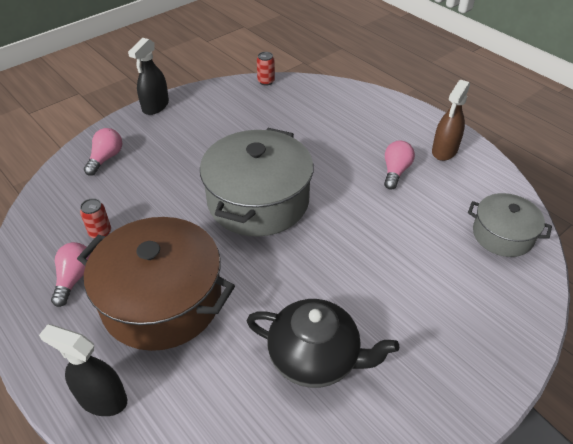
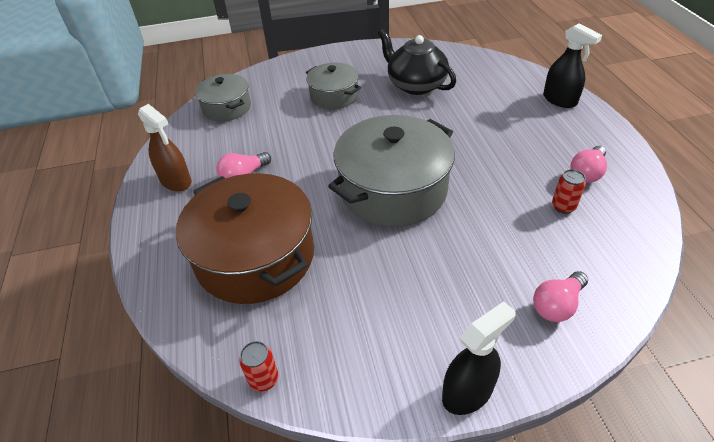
camera: 150 degrees left, 0 degrees up
brown pot [77,217,235,351] -> brown pot moved to [176,173,314,304]
brown spray bottle [432,80,470,161] -> brown spray bottle turned 75 degrees clockwise [138,104,191,191]
none -> grey pot [306,63,361,109]

